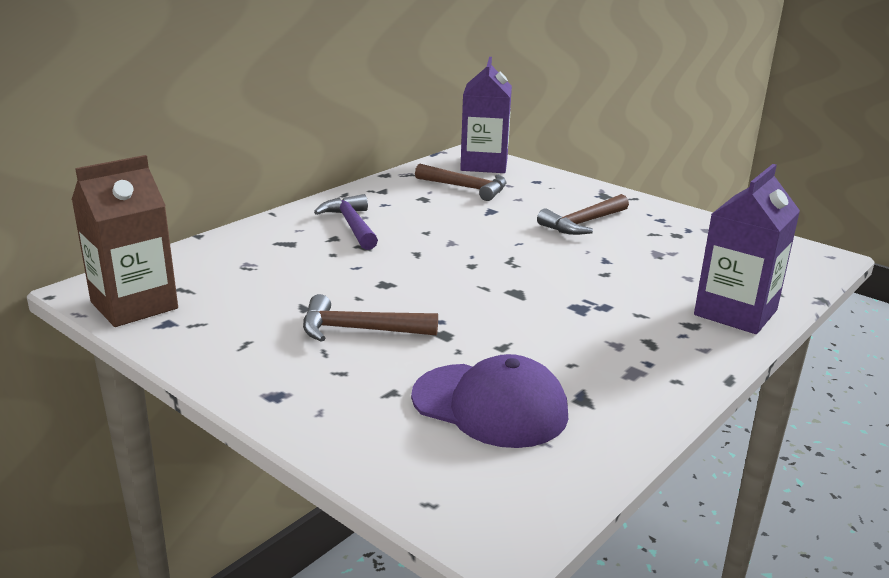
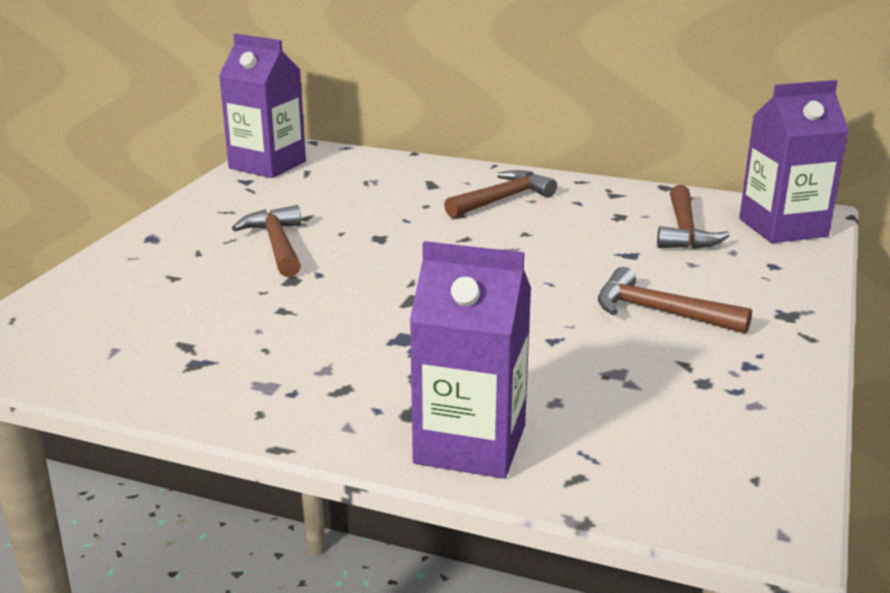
camera: 70 degrees right, 0 degrees up
brown carton [72,155,178,327] -> purple carton [219,34,306,178]
purple hammer [314,194,378,250] -> brown hammer [444,170,557,218]
purple cap [411,354,568,448] -> none

